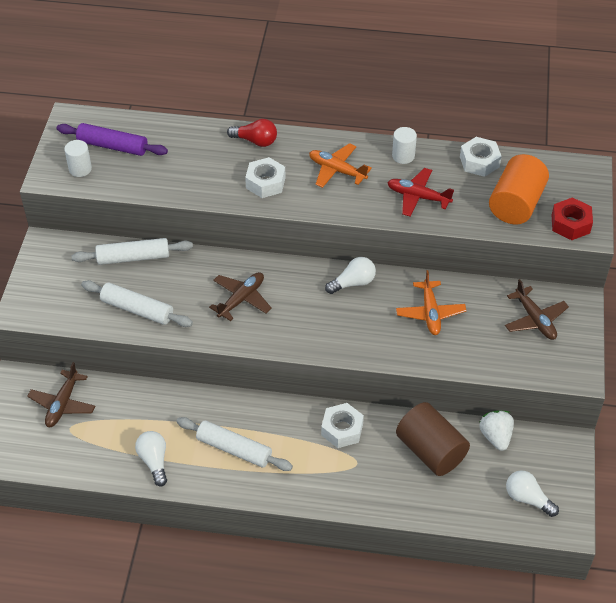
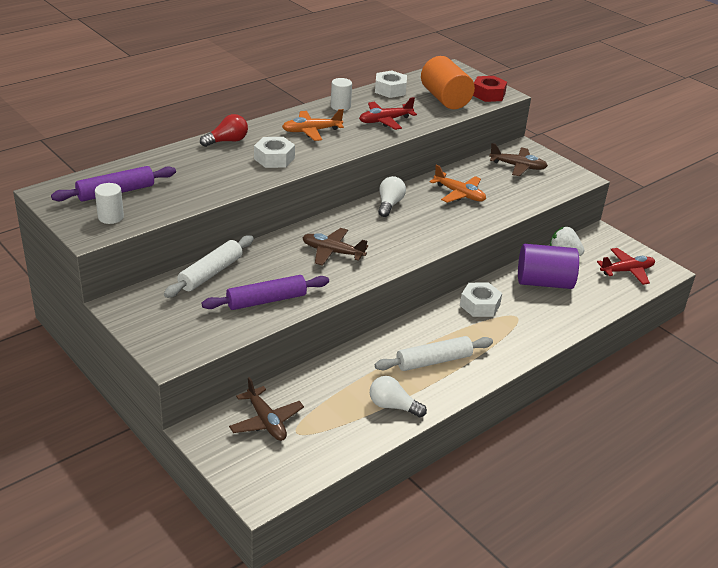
camera: 50 degrees left, 15 degrees down
white rolling pin [81,280,193,327] -> purple rolling pin [201,275,329,310]
brown plane [209,272,272,321] -> brown plane turned 60 degrees counterclockwise [302,228,368,266]
brown cylinder [396,402,470,476] -> purple cylinder [518,244,579,289]
white light bulb [506,470,559,517] -> red plane [597,248,655,285]

